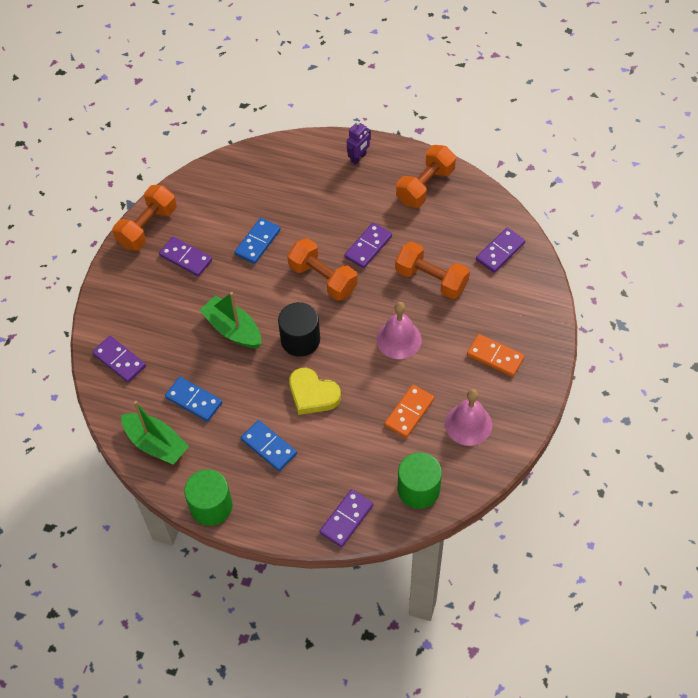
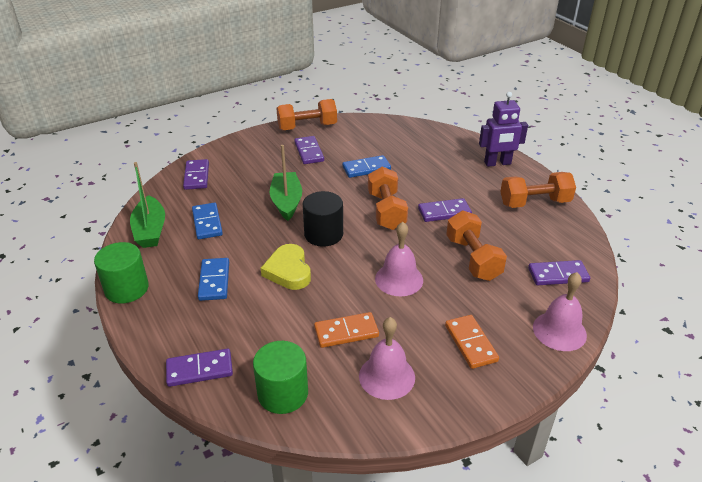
camera: 40 degrees right, 20 degrees down
purple robot [347,121,371,165] -> purple robot [479,92,528,167], size x1.53
none -> pink bell [533,272,587,351]

